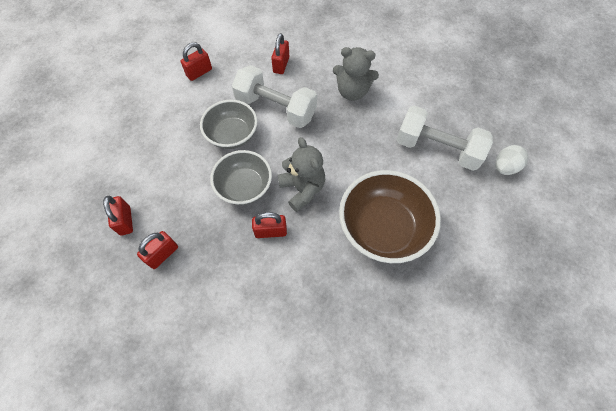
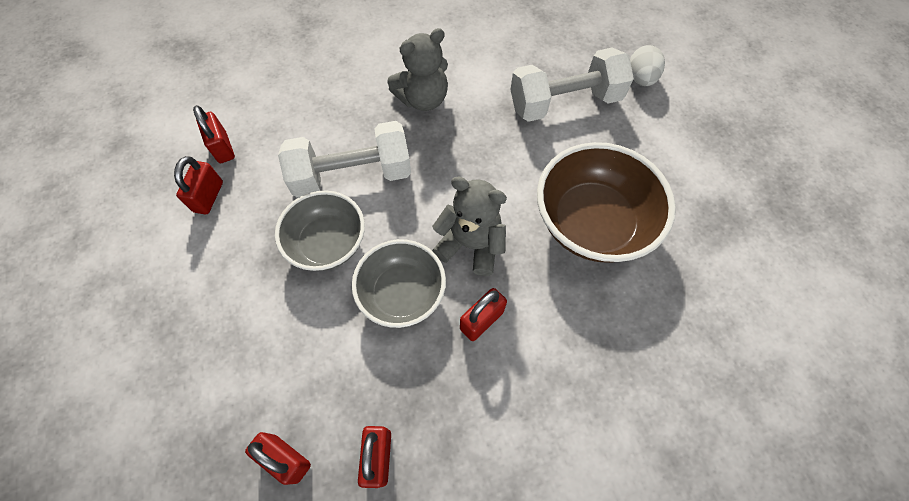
camera: 40 degrees left, 0 degrees up
red padlock [271,33,289,74] -> red padlock moved to [193,105,235,163]

